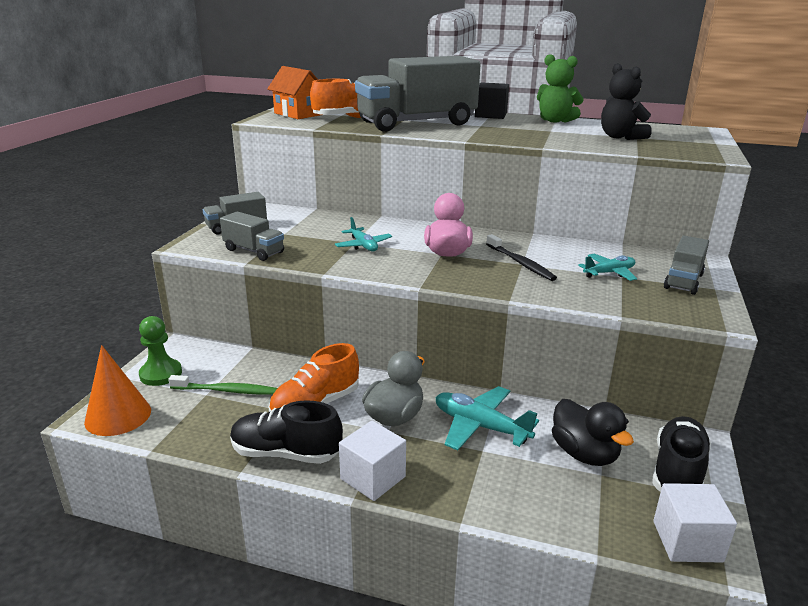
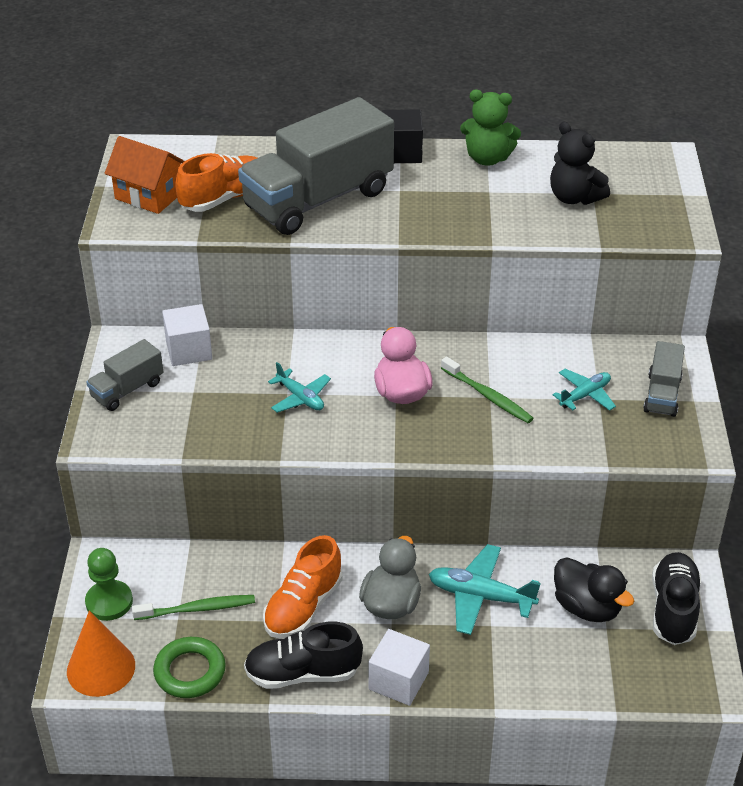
camera: 15 degrees left, 15 degrees up
grey truck [220,211,284,261] -> none
black toothbrush [486,234,557,281] -> green toothbrush [441,356,533,423]
white cube [653,483,737,563] -> white cube moved to [162,304,212,366]
none -> green ring [153,637,226,698]

